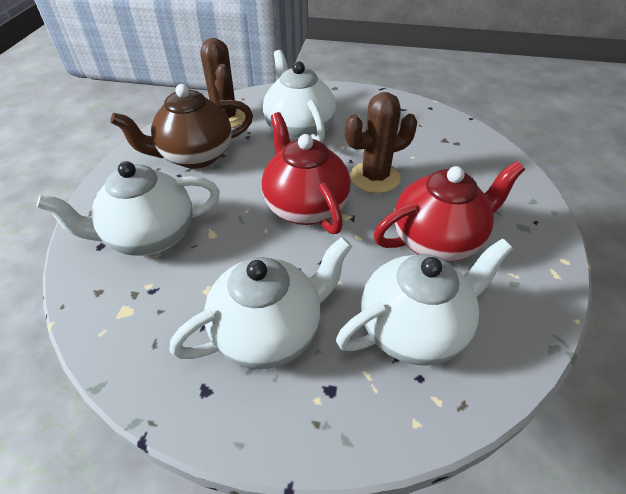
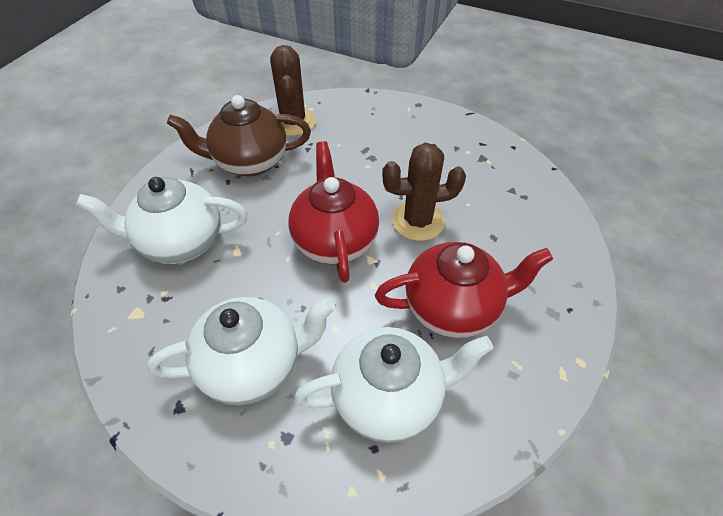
camera: 15 degrees right, 5 degrees up
white teapot [263,50,336,142] -> none

